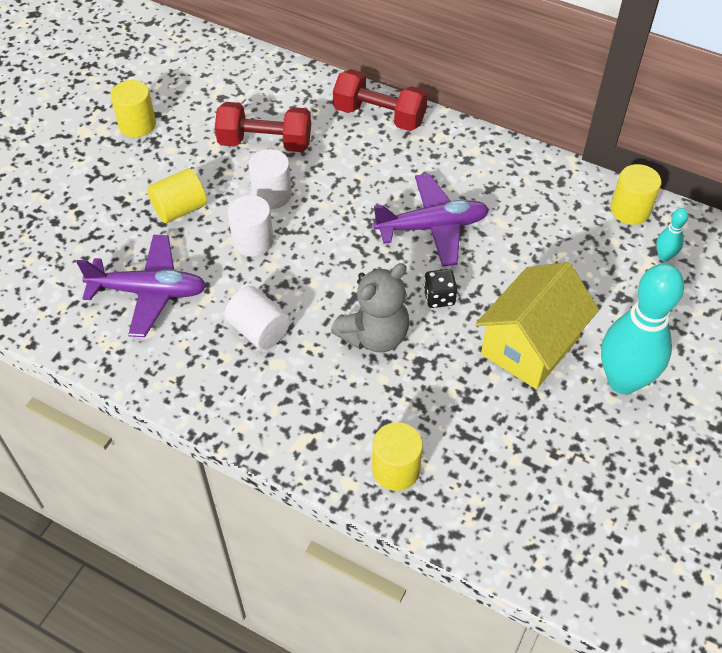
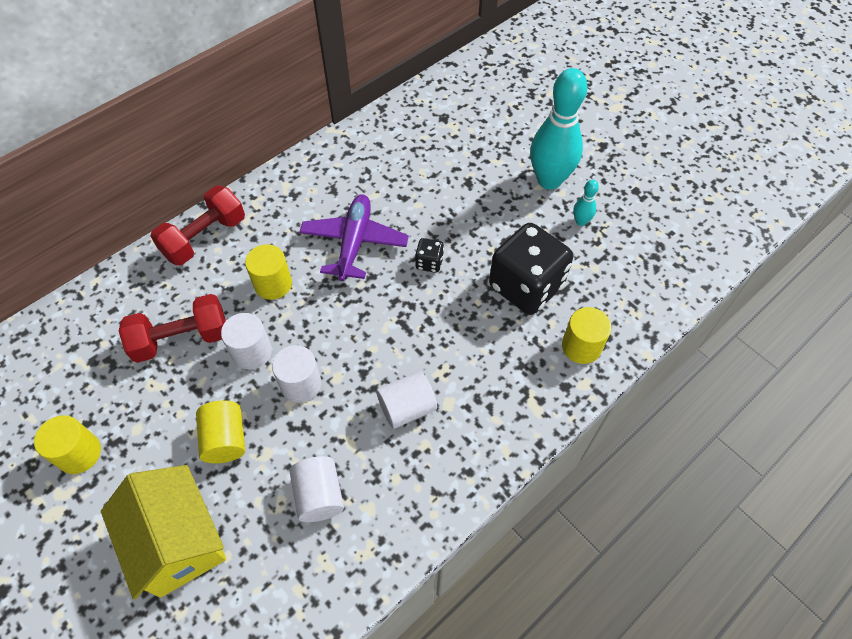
camera: 70 degrees left, 5 degrees up
purple plane [76,235,207,337] -> white cylinder [290,456,344,522]
red dumbbell [215,102,311,152] -> red dumbbell turned 45 degrees clockwise [119,294,226,363]
grey teddy bear [331,263,410,352] -> none
yellow house [476,262,599,389] -> yellow house moved to [101,465,226,600]
yellow cylinder [610,164,661,225] -> yellow cylinder moved to [245,244,292,300]
turquoise bowling pin [656,208,688,262] -> turquoise bowling pin moved to [573,180,599,226]
none -> black dice [489,223,573,315]

